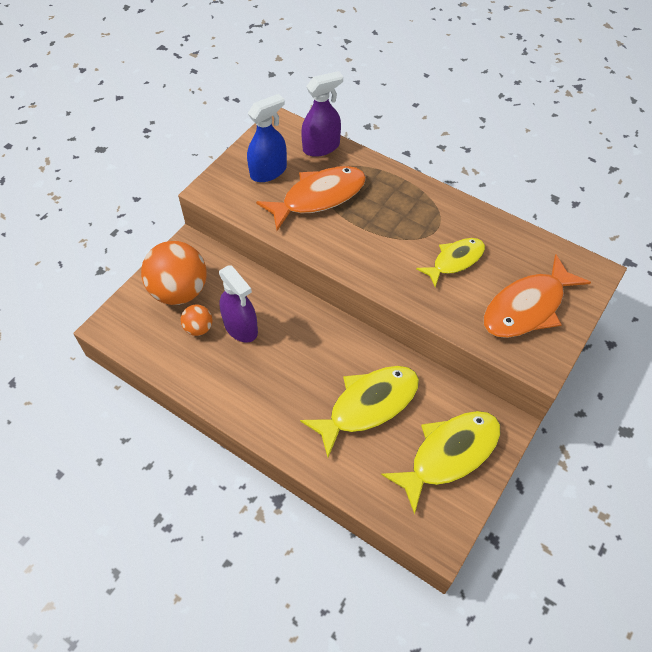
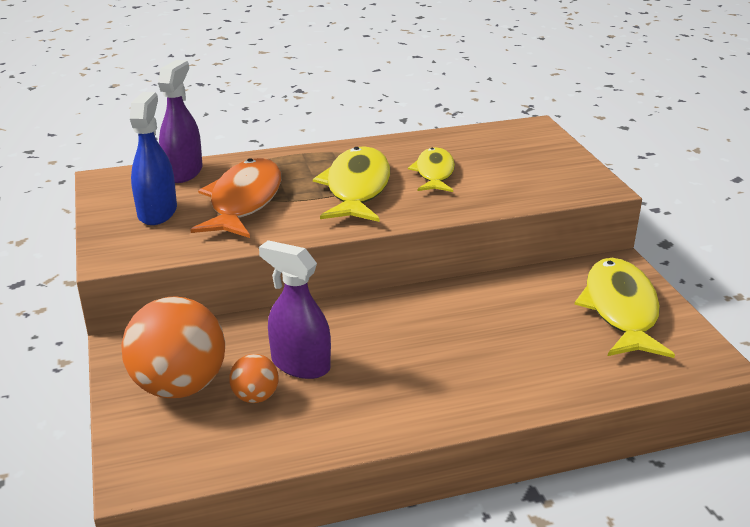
camera: 50 degrees left, 25 degrees down
purple spray bottle [219,265,258,343] -> purple spray bottle turned 150 degrees counterclockwise [259,240,331,379]
yellow fish [300,366,419,457] -> yellow fish moved to [313,146,390,222]
orange fish [484,254,591,338] -> none

